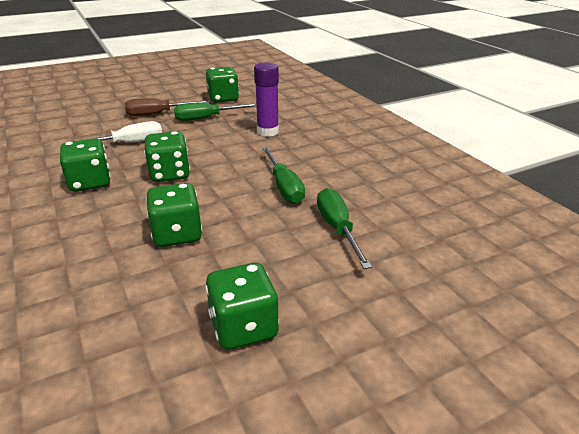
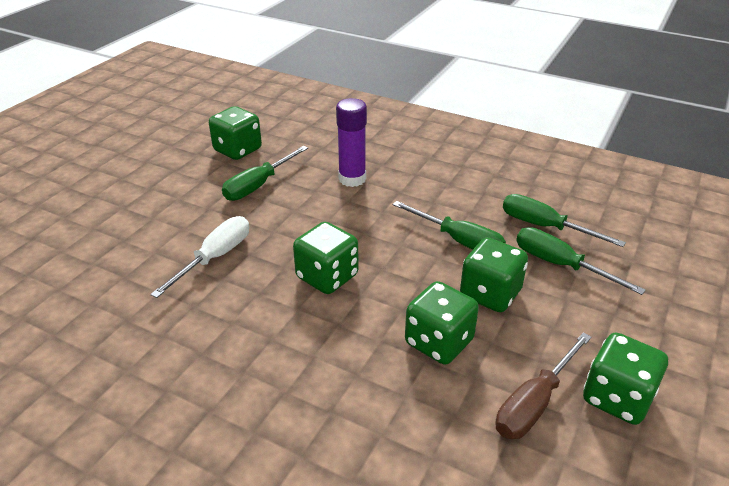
camera: 35 degrees left, 5 degrees up
green dice [60,138,111,192] -> green dice moved to [460,238,528,312]
brown screwdriver [125,98,210,116] -> brown screwdriver moved to [495,332,592,439]
none -> green screwdriver [503,194,626,247]

